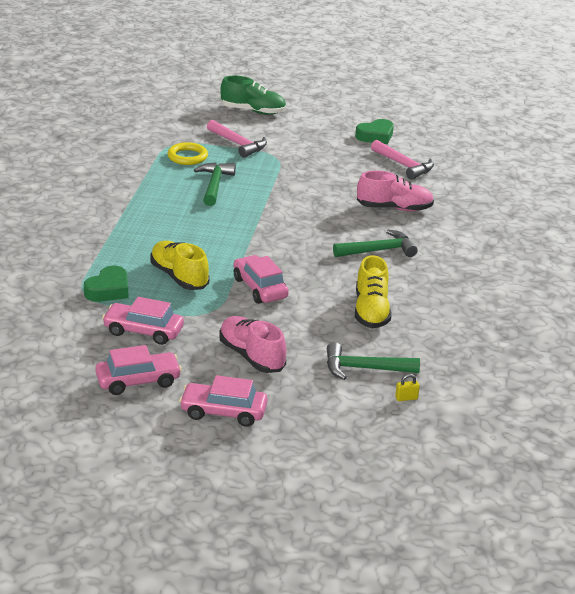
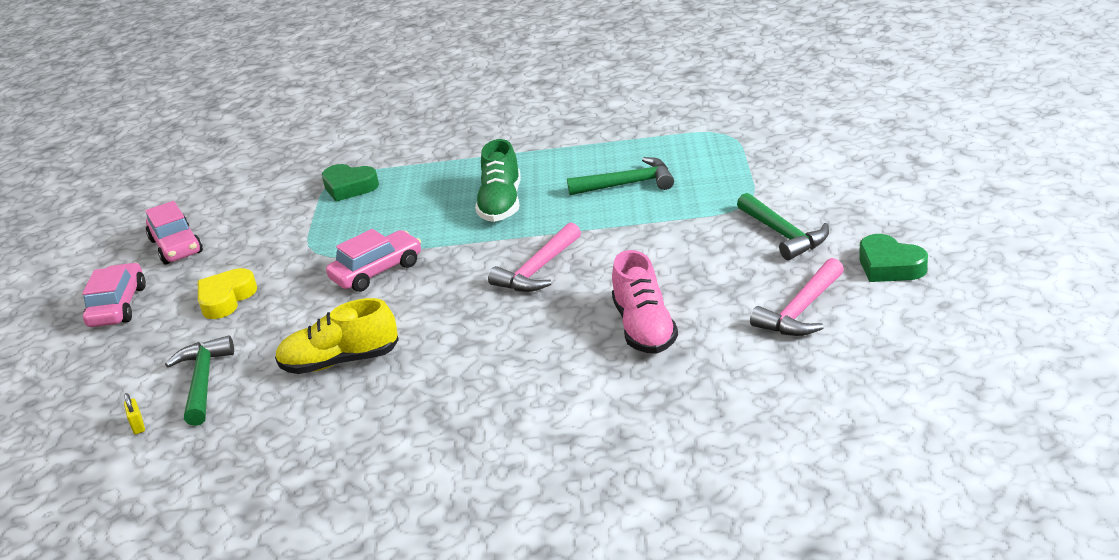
camera: 85 degrees right, 0 degrees up
pink car [102,297,184,345] -> none
yellow shoe [150,241,209,290] -> none
yellow ring [167,142,208,165] -> none
pink hammer [207,120,267,158] -> pink hammer moved to [488,222,581,292]
pink shoe [219,316,286,373] -> yellow heart [198,268,257,319]
green shoe [220,76,286,115] -> green shoe moved to [475,139,521,222]
green hammer [333,230,418,257] -> green hammer moved to [737,193,829,260]

